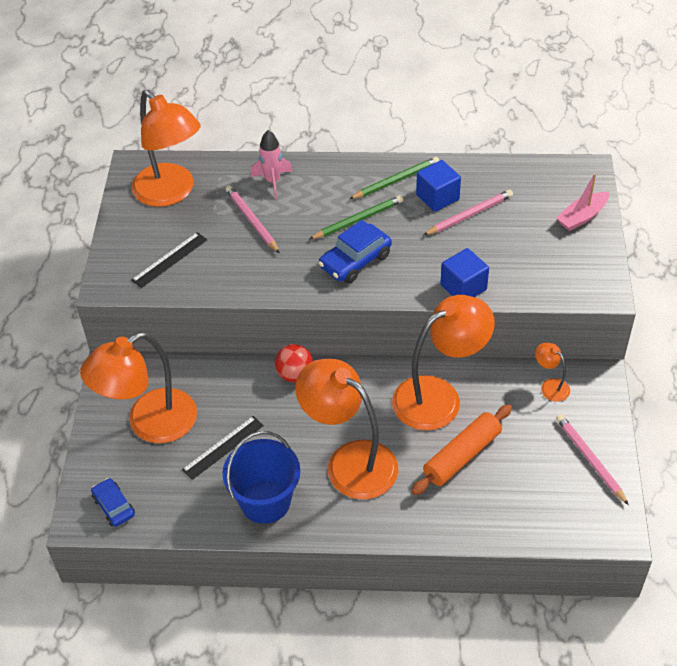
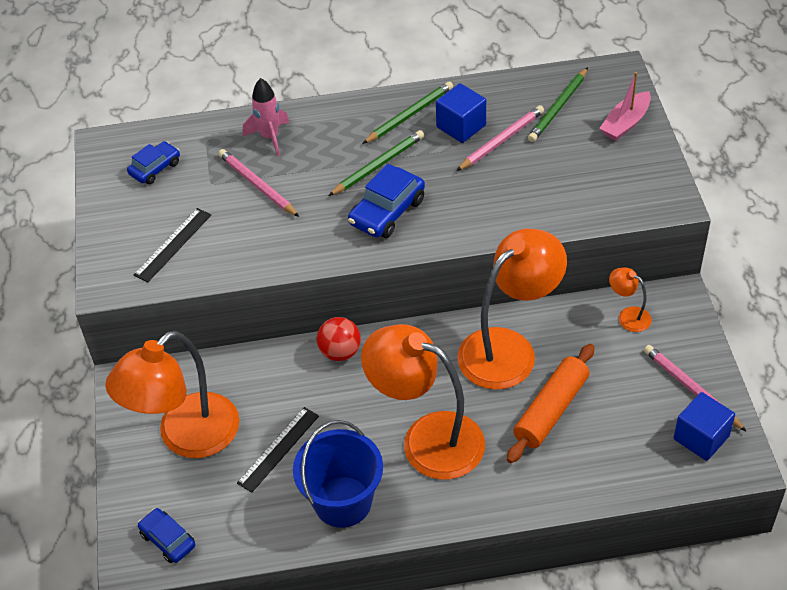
camera: 10 degrees left, 0 degrees up
orange lamp [132,90,201,207] -> blue car [127,141,180,184]
blue cube [440,248,489,297] -> blue cube moved to [673,392,735,461]
none -> green pencil [528,67,588,142]

